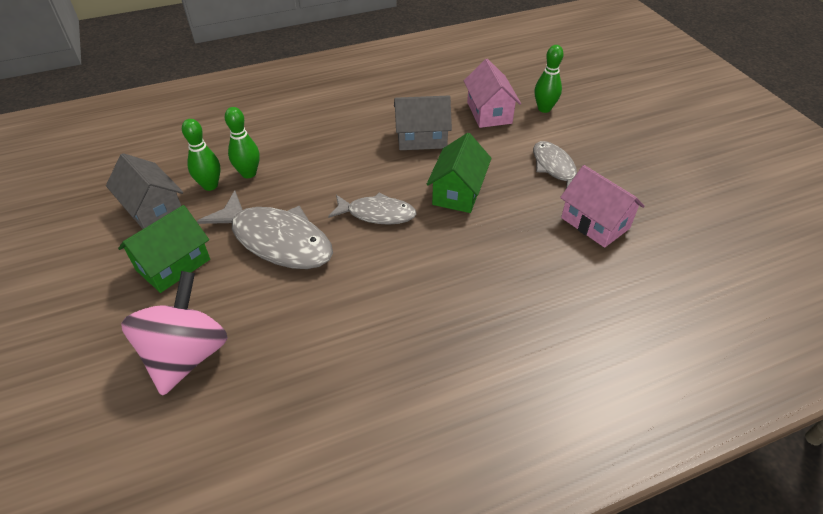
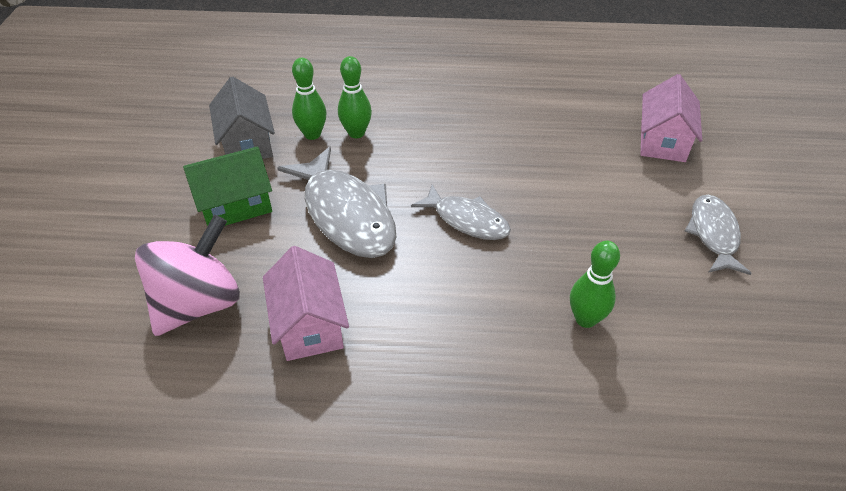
camera: 25 degrees right, 0 degrees up
grey house [394,96,452,150] -> none
green house [427,133,492,213] -> none
green bowling pin [534,45,564,113] -> green bowling pin moved to [570,241,620,328]
pink house [560,165,645,248] -> pink house moved to [263,246,349,361]

